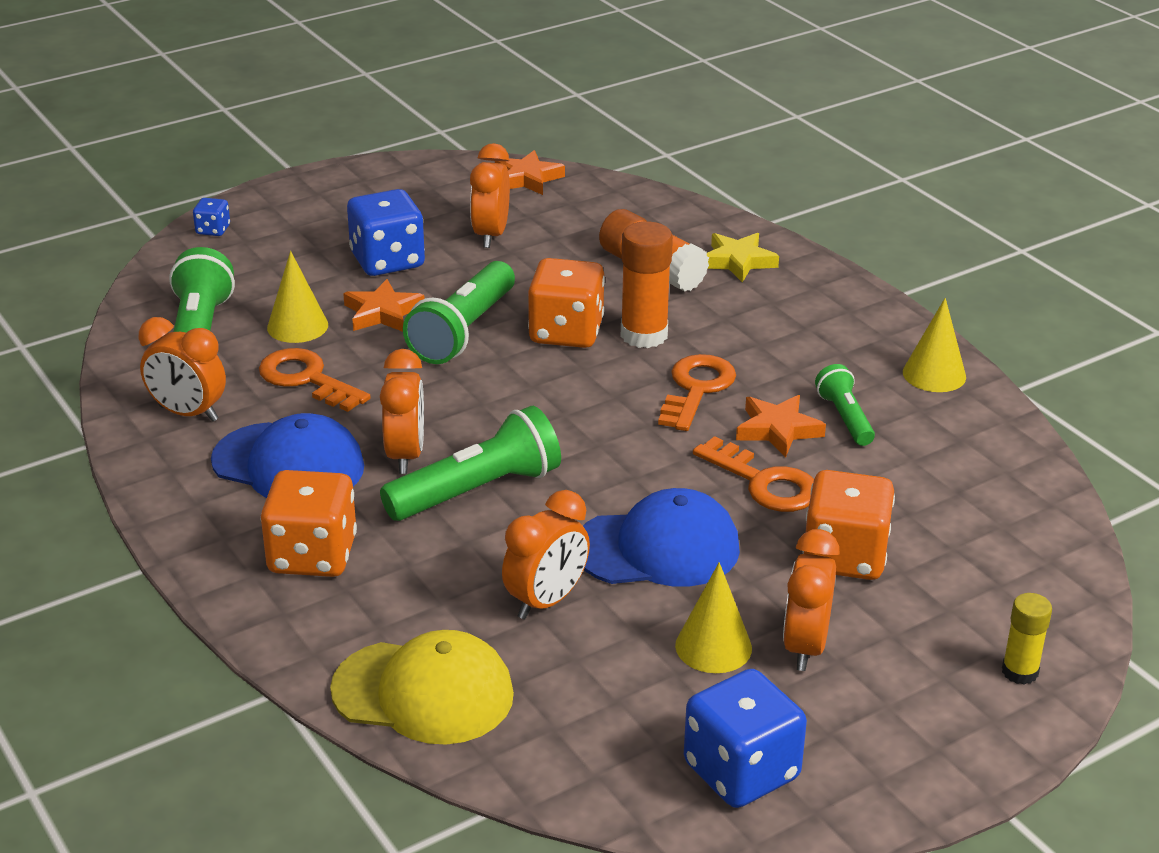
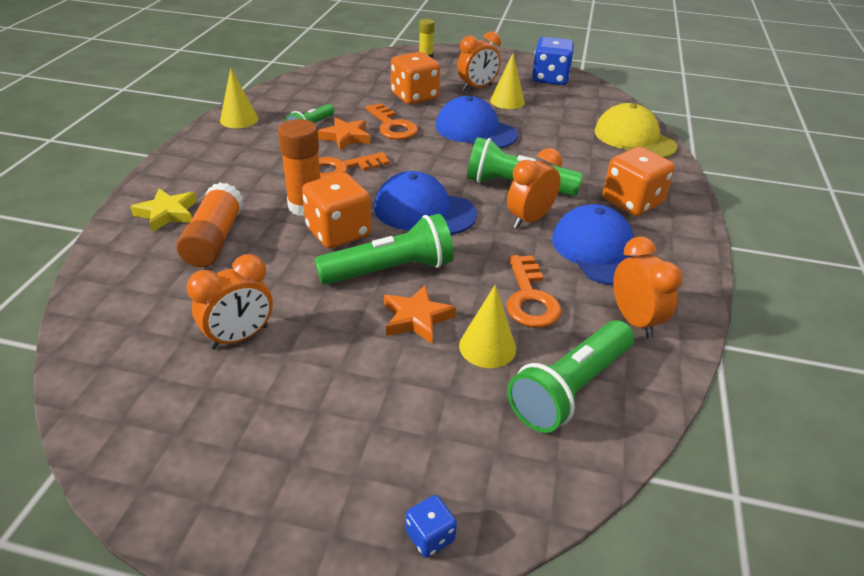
camera: 135 degrees left, 5 degrees up
blue dice [347,189,425,276] -> none
orange star [495,150,565,195] -> none
orange clock [502,490,590,619] -> none
orange key [693,436,814,512] -> orange key turned 150 degrees clockwise [365,103,418,140]
none -> blue cap [374,171,477,235]

